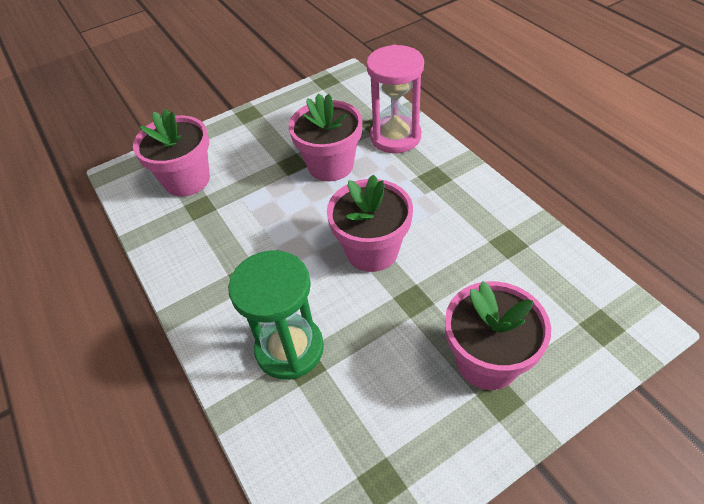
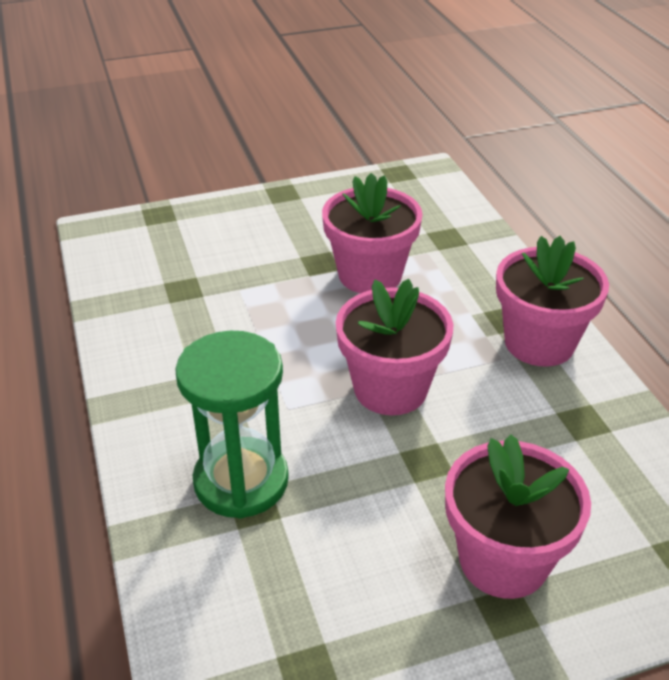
camera: 10 degrees right, 10 degrees down
pink flower pot [133,109,210,197] -> pink flower pot moved to [496,236,609,367]
pink hourglass [366,45,424,153] -> none

